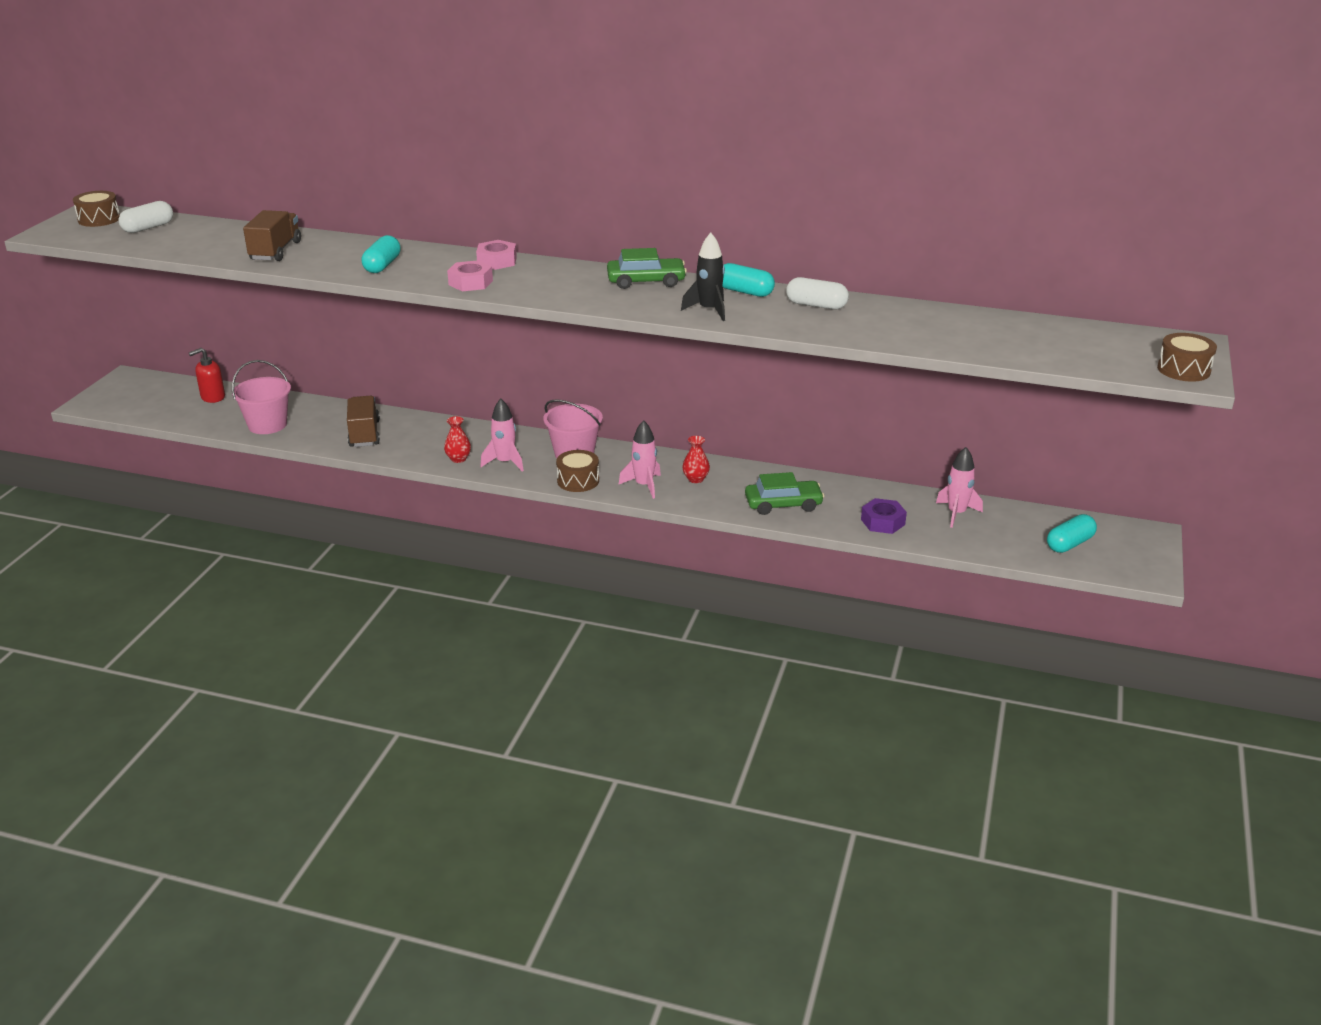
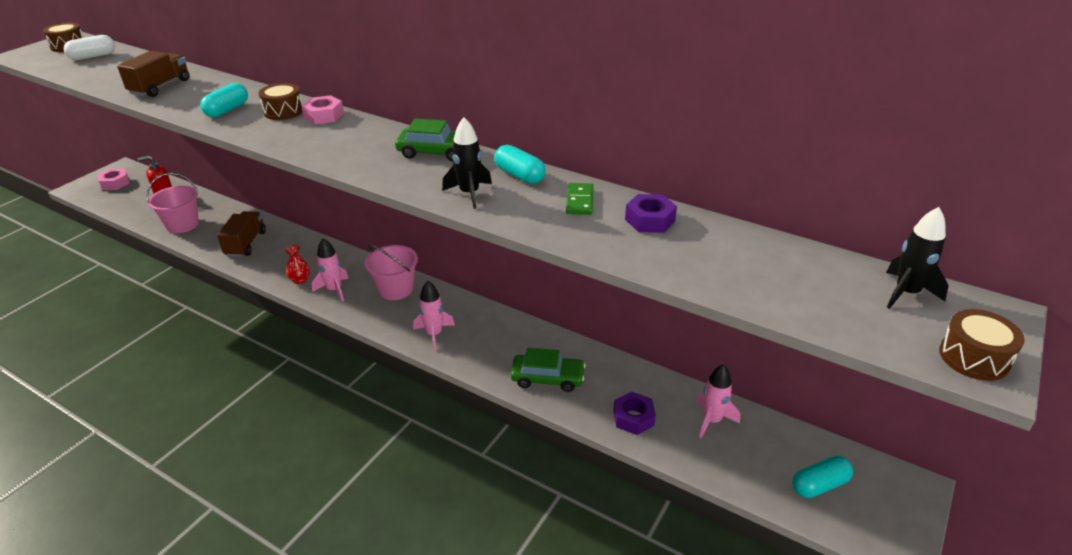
camera: 15 degrees right, 5 degrees up
pink nut [447,260,493,291] -> pink nut moved to [98,169,130,190]
brown drum [556,450,599,492] -> brown drum moved to [259,83,303,120]
red vase [682,436,710,483] -> none
white capsule [786,277,849,310] -> green domino [566,183,593,215]
none -> purple nut [625,194,677,233]
none -> black rocket [886,207,949,309]

